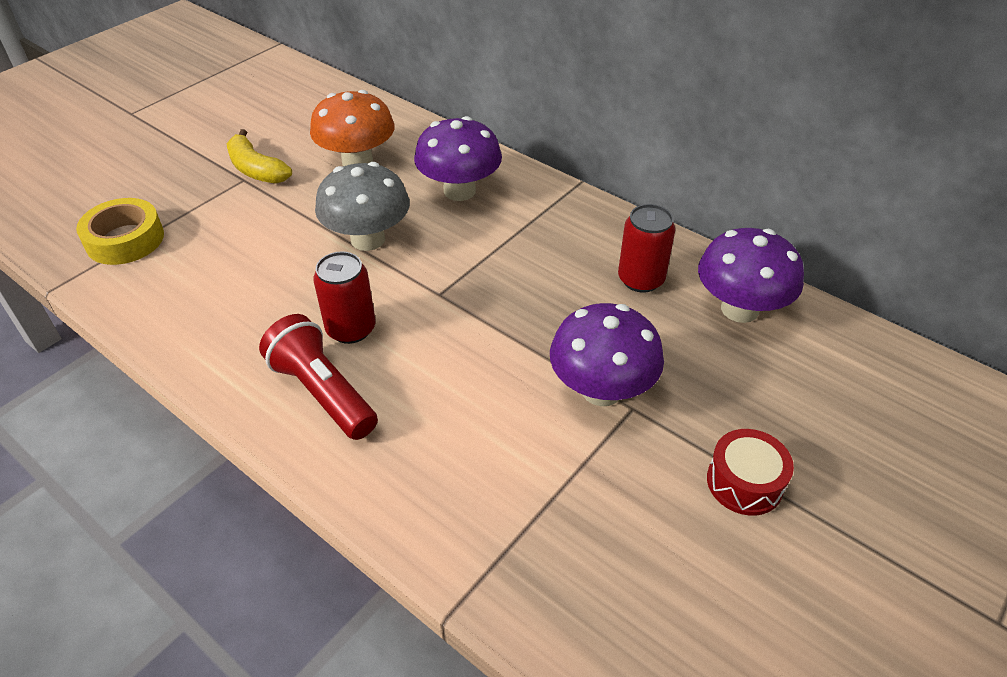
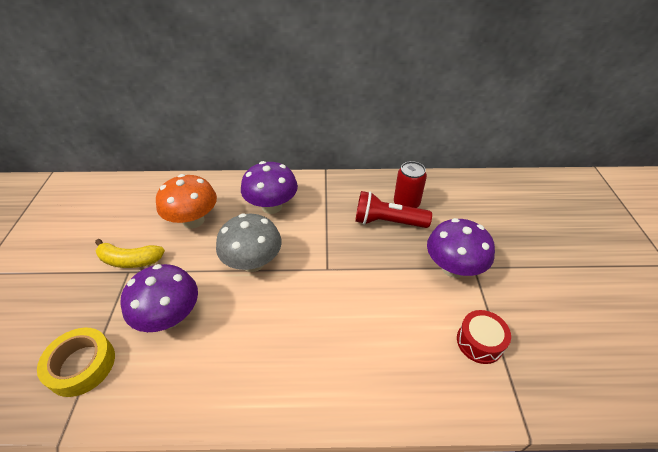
camera: 40 degrees left, 0 degrees up
red flashlight [259,314,378,440] -> red flashlight moved to [355,191,432,228]
red can [313,251,375,344] -> none
purple mushroom [698,228,804,323] -> purple mushroom moved to [121,264,198,332]
red drum [707,429,794,516] -> red drum moved to [457,310,511,364]

